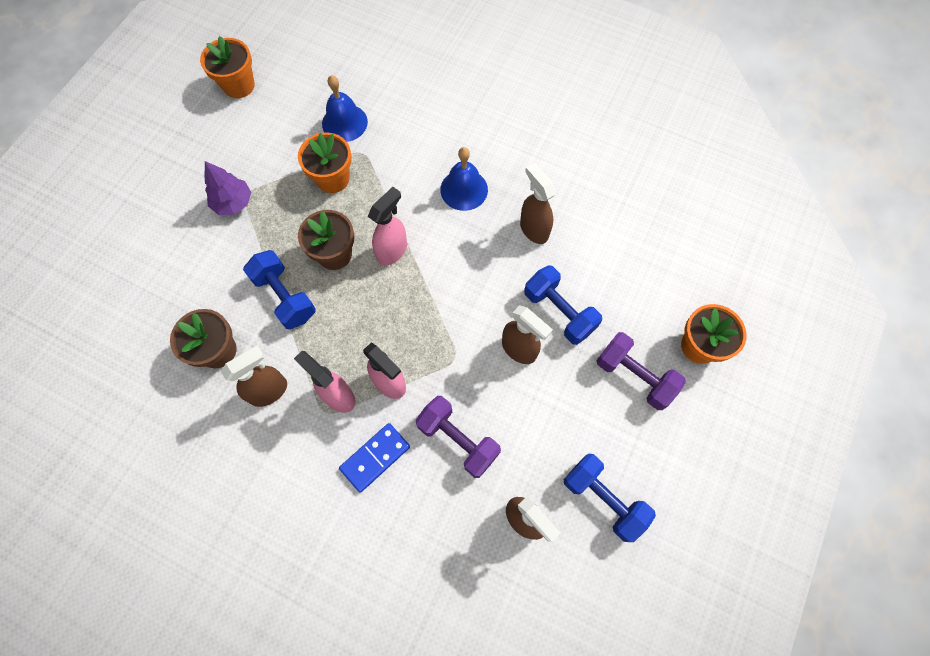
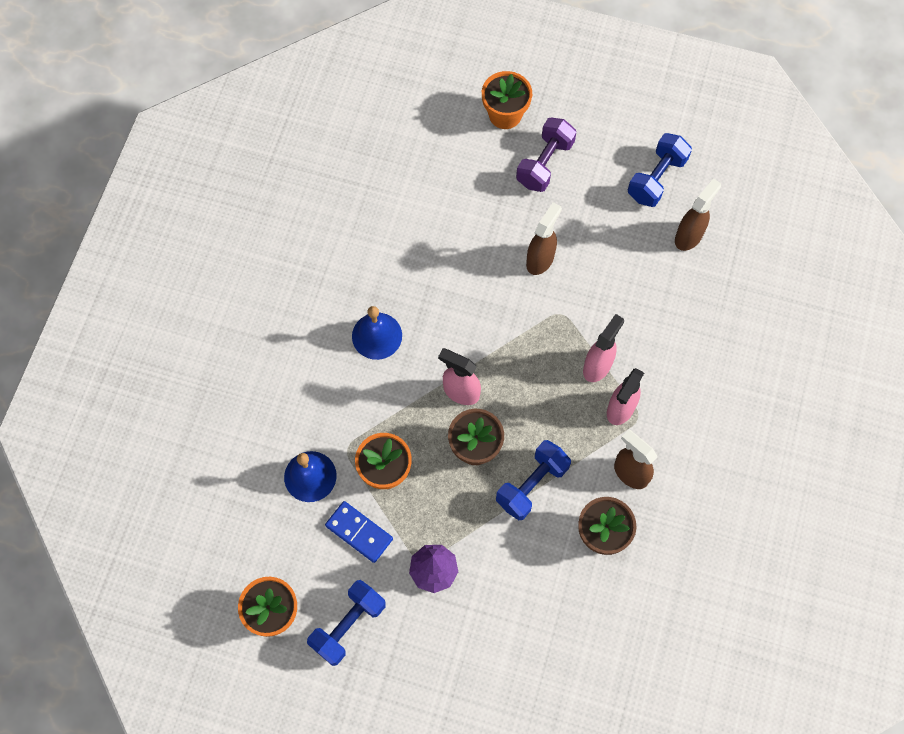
camera: 100 degrees left, 0 degrees up
blue domino [339,423,410,493] -> blue domino moved to [325,501,393,563]
purple dumbbell [416,396,501,478] -> none
brown spray bottle [520,163,556,244] -> none
blue dumbbell [524,266,602,345] -> blue dumbbell moved to [307,580,386,666]

